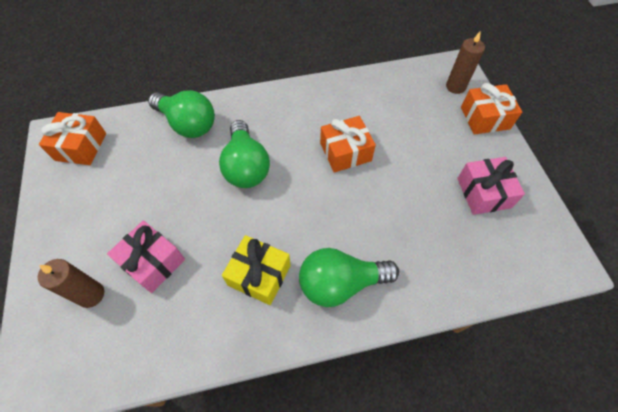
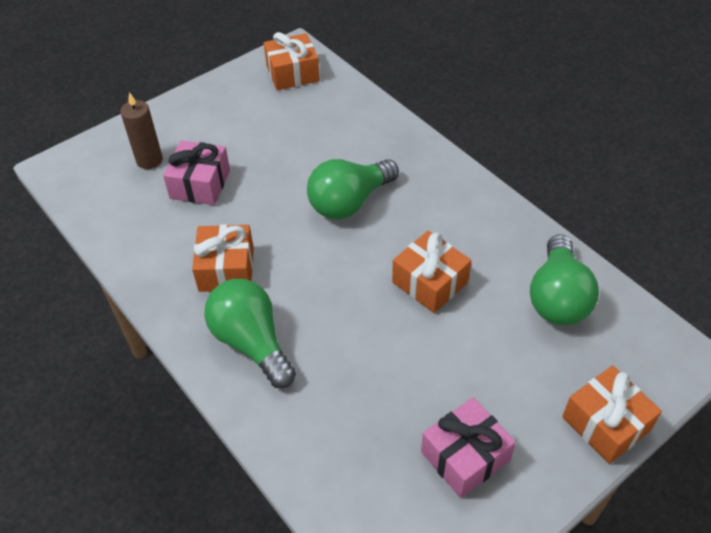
camera: 65 degrees right, 10 degrees down
green light bulb [148,90,215,138] -> green light bulb moved to [530,234,599,325]
yellow gift [222,235,291,305] -> orange gift [192,224,254,292]
brown candle [446,31,485,94] -> none

